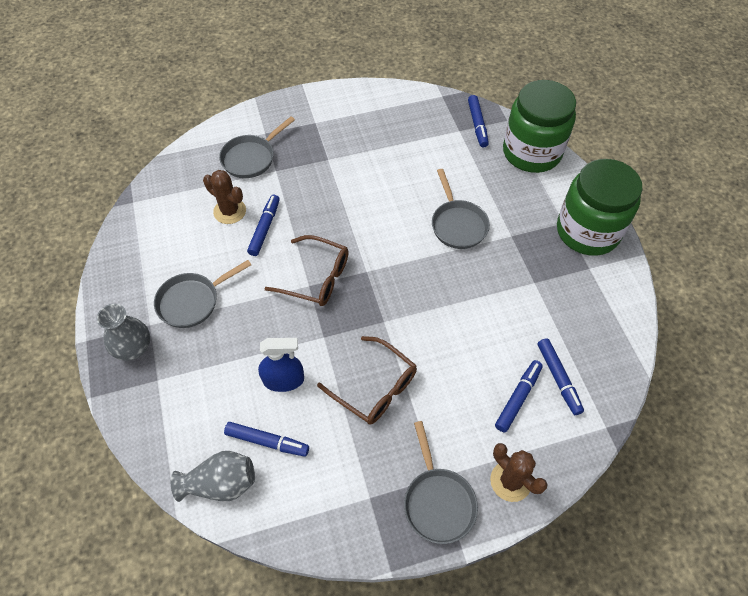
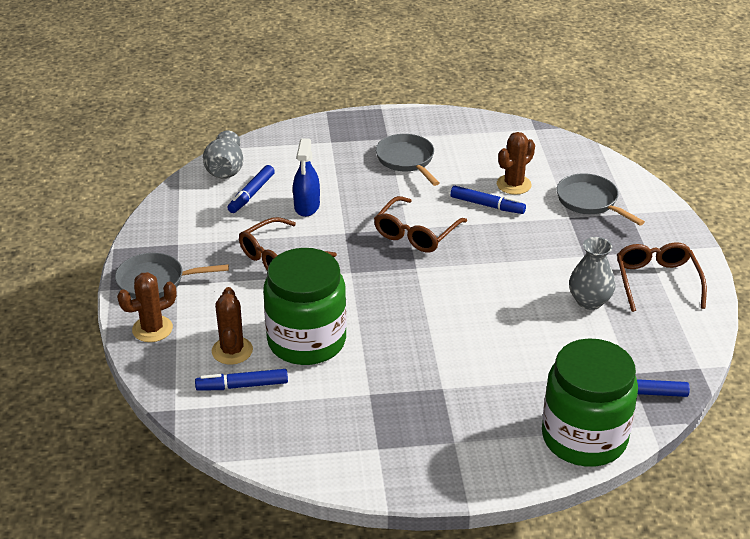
camera: 100 degrees right, 20 degrees down
grey vase [97,304,150,360] -> grey vase moved to [569,237,616,310]
grey pan [432,169,490,249] -> none
blue marker [495,360,543,432] -> brown cactus [212,287,253,365]
green jar [557,159,642,256] -> green jar moved to [263,248,347,365]
none -> brown glasses [617,242,707,312]

